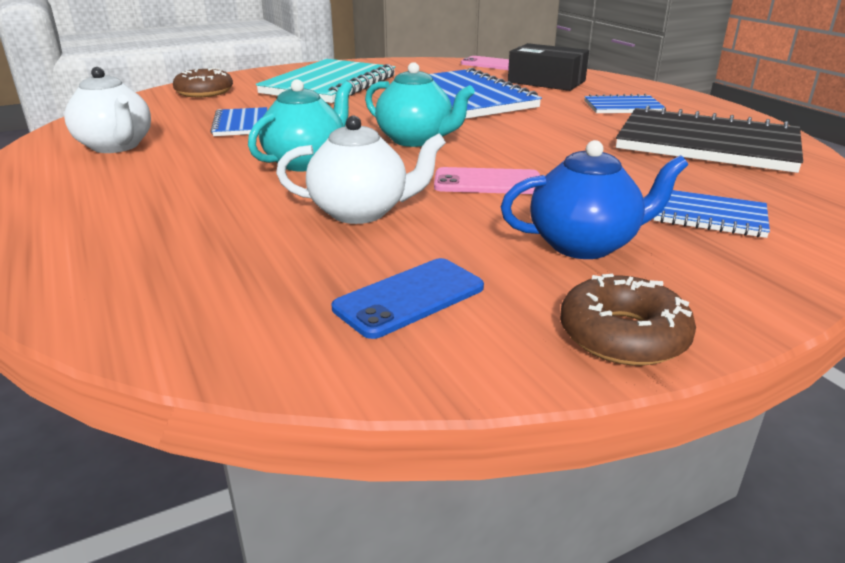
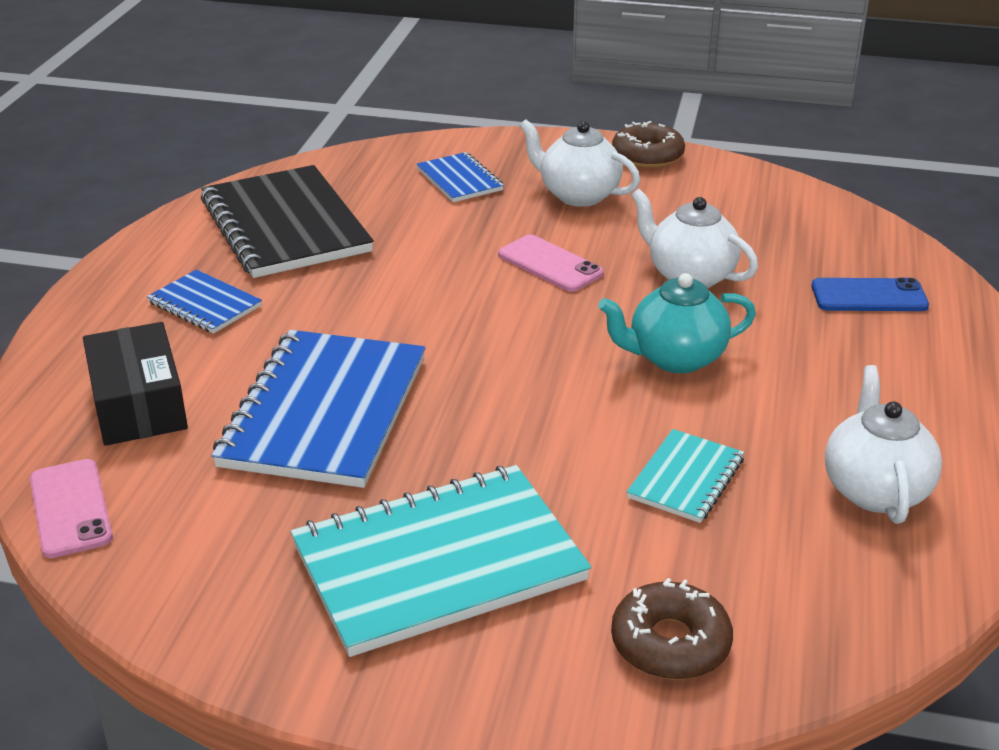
camera: 140 degrees left, 5 degrees up
blue notebook [210,107,267,136] -> turquoise notebook [627,429,744,523]
blue phone [332,258,484,339] -> blue phone moved to [812,278,929,311]
turquoise teapot [365,62,475,147] -> none
blue teapot [501,140,689,259] -> white teapot [519,119,640,207]

